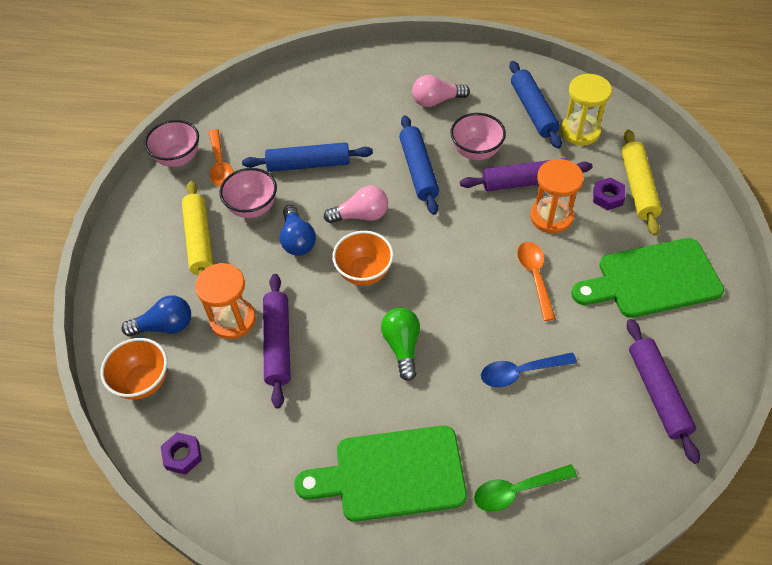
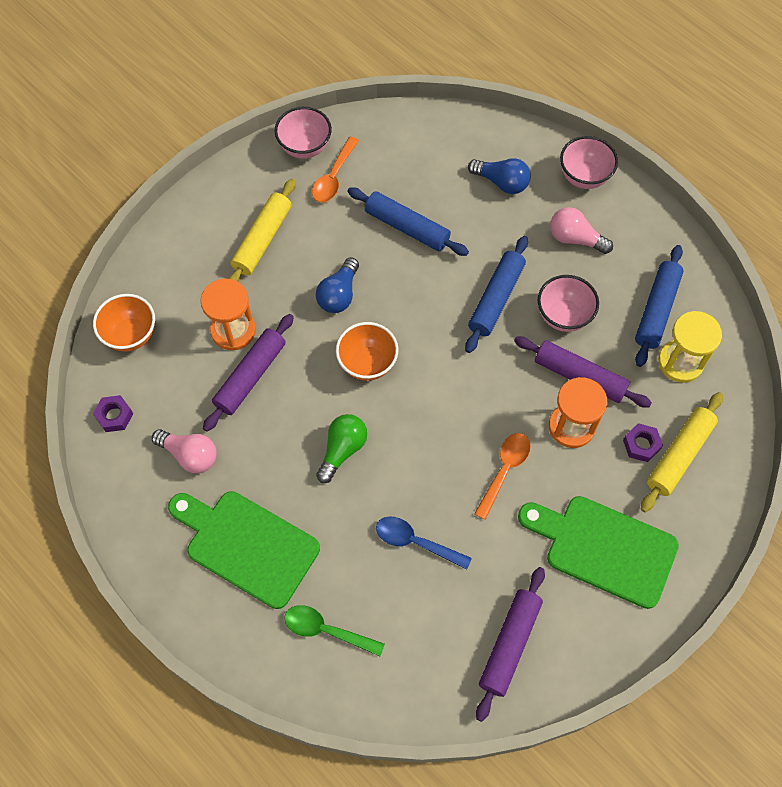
camera: 35 degrees right, 10 degrees up
blue light bulb [121,295,191,336] -> blue light bulb moved to [468,158,531,194]
pink bowl [219,168,277,218] -> pink bowl moved to [560,136,618,189]
pink light bulb [324,186,388,223] -> pink light bulb moved to [152,429,217,473]

